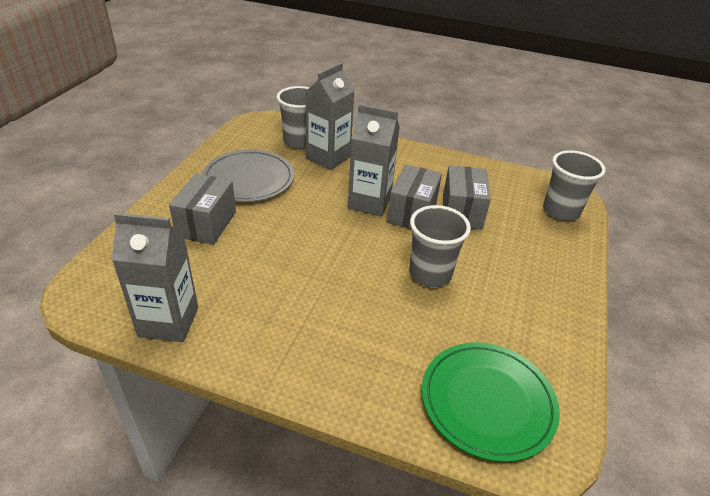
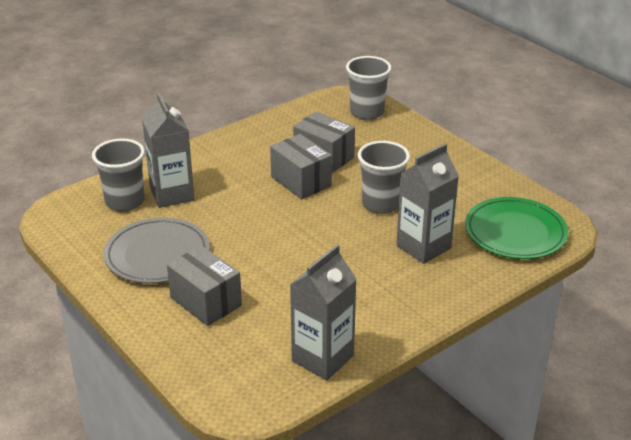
camera: 55 degrees left, 5 degrees down
grey carton [348,104,400,216] -> grey carton moved to [396,143,459,264]

